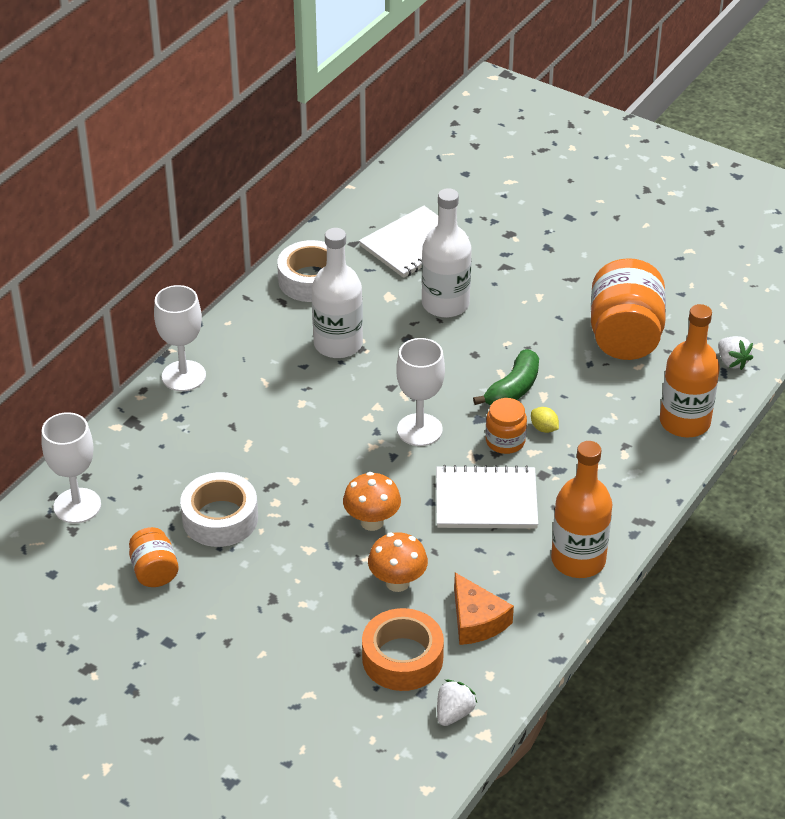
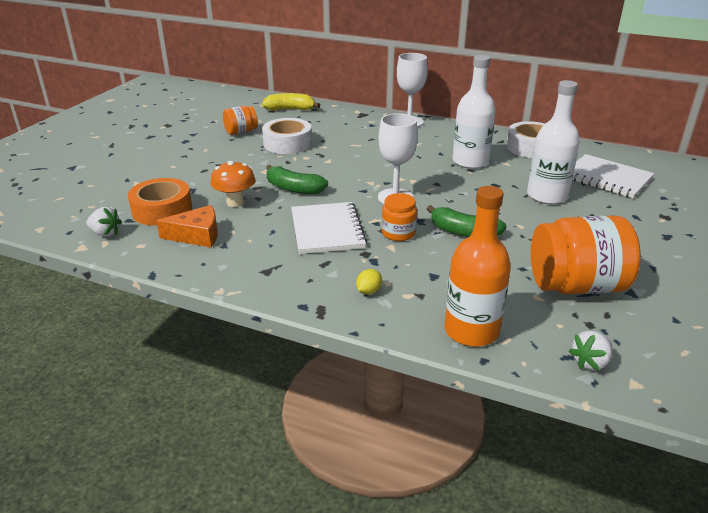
camera: 80 degrees right, 10 degrees down
white goblet [41,412,101,523] -> yellow banana [262,93,320,111]
orange mushroom [343,472,401,531] -> green banana [266,165,328,194]
orange cheese [454,573,514,645] -> orange cheese turned 150 degrees counterclockwise [156,205,218,247]
yellow lemon [531,407,559,433] -> yellow lemon moved to [356,269,382,294]
orange bottle [551,441,612,578] -> none

